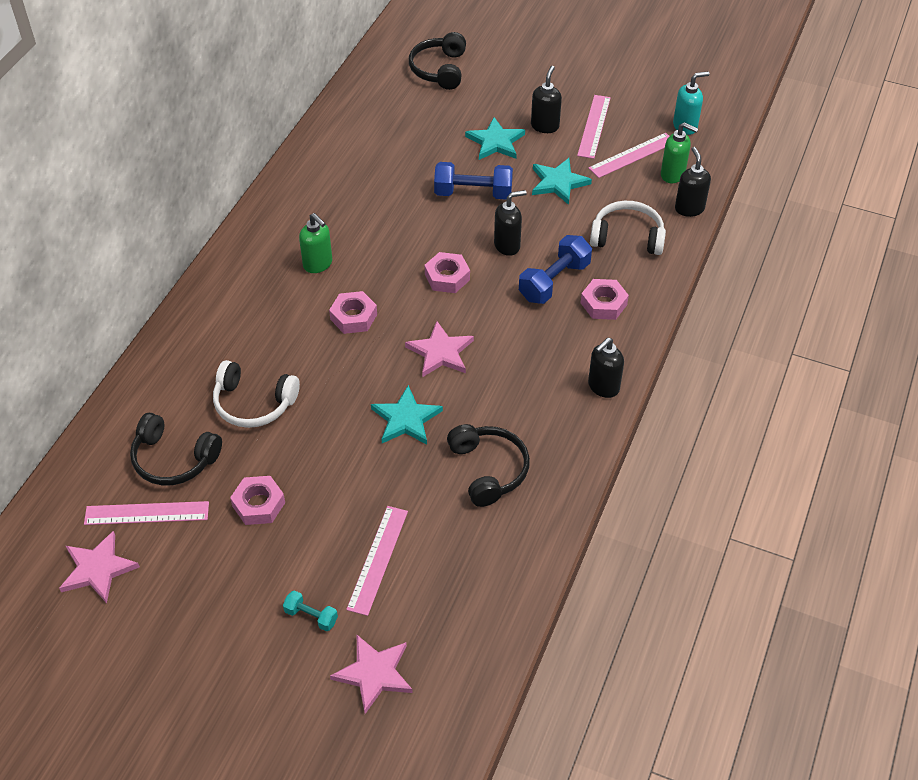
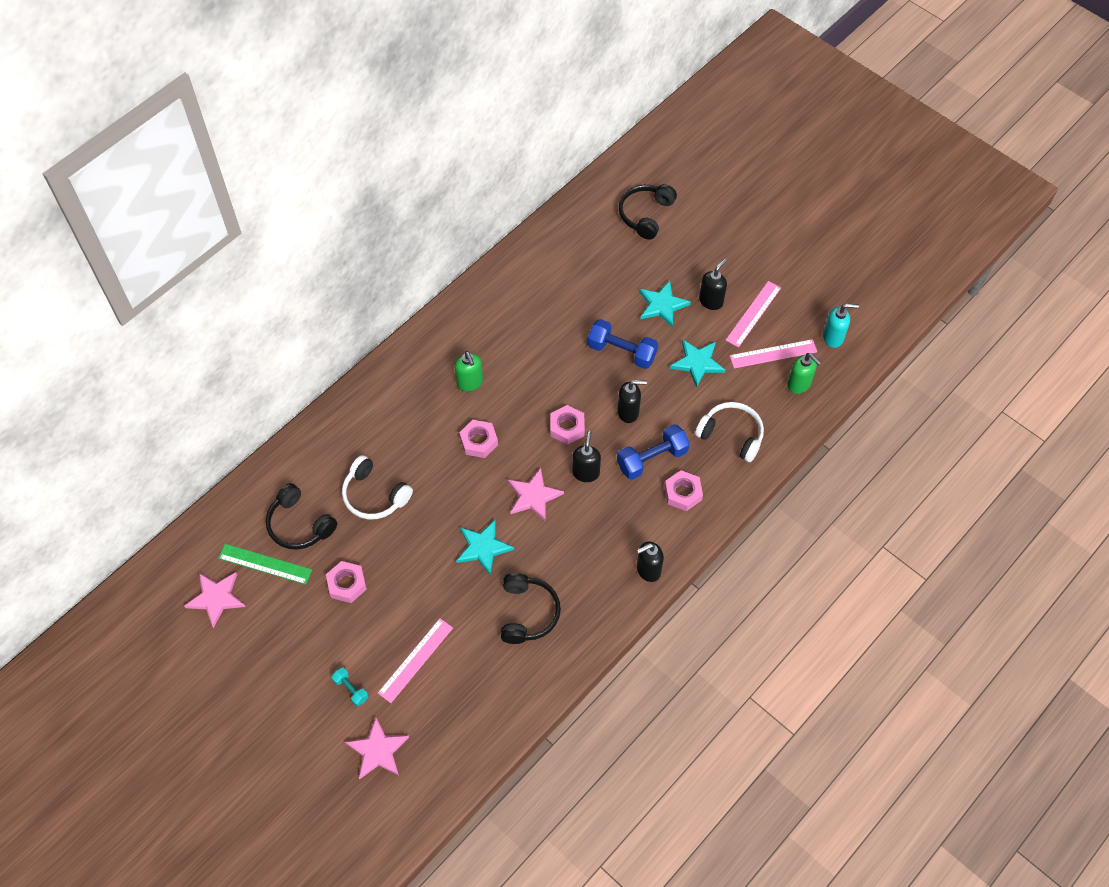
camera: 20 degrees right, 10 degrees up
pink ruler [84,501,209,525] -> green ruler [218,544,312,585]
black soap dispenser [675,147,711,217] -> black soap dispenser moved to [572,431,601,482]

